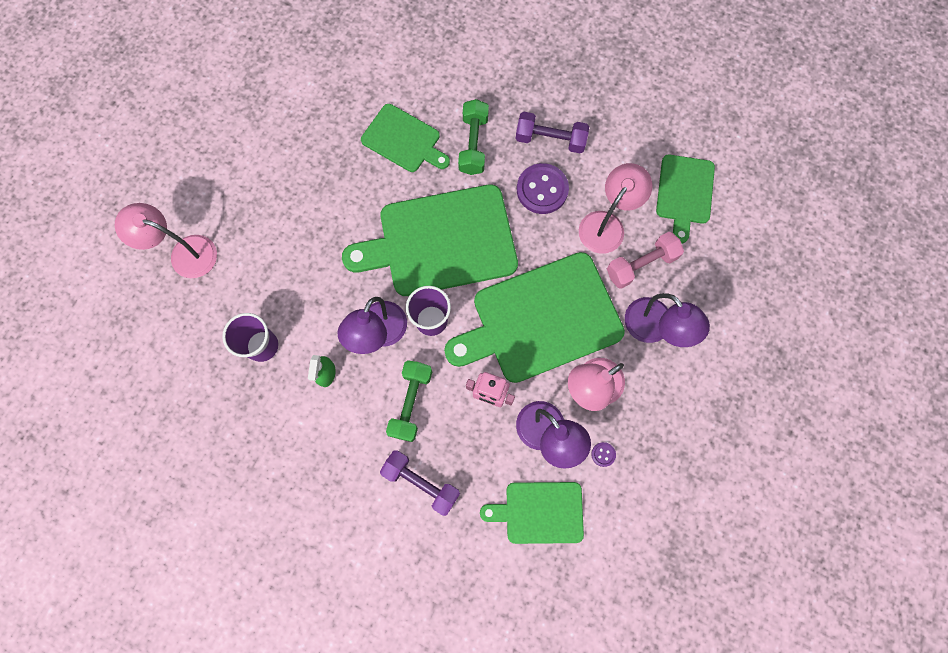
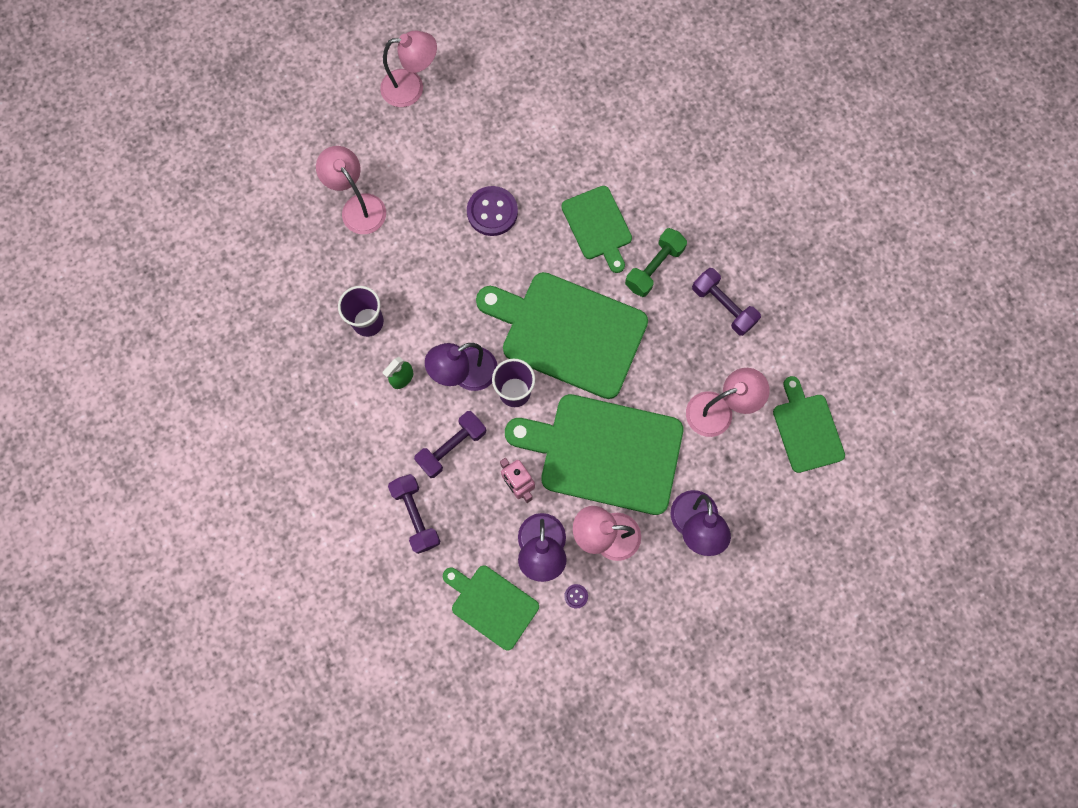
camera: 35 degrees right, 0 degrees up
green dumbbell [386,360,432,442] -> purple dumbbell [414,411,486,478]
purple button [517,163,569,214] -> purple button moved to [467,186,518,236]
pink dumbbell [607,232,684,289] -> none
green cutting board [656,155,715,243] -> green cutting board turned 120 degrees clockwise [773,376,845,473]
none -> pink lamp [380,31,437,107]

